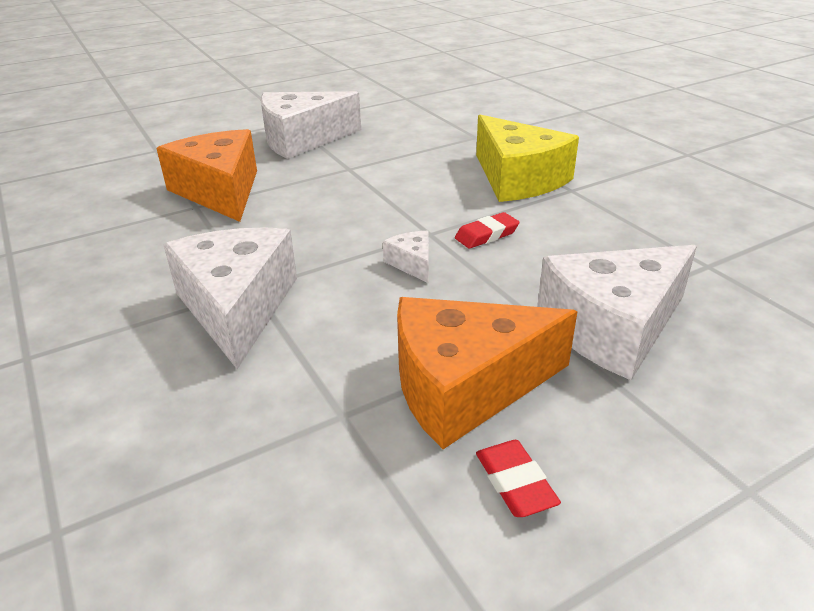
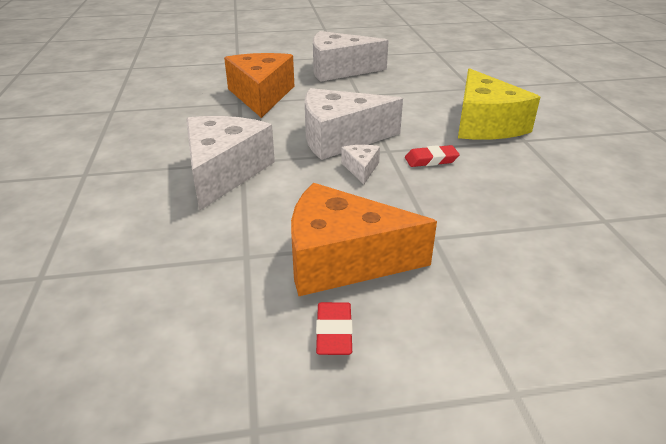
camera: 20 degrees right, 0 degrees up
white cheese [537,245,697,380] -> white cheese moved to [305,88,403,160]

